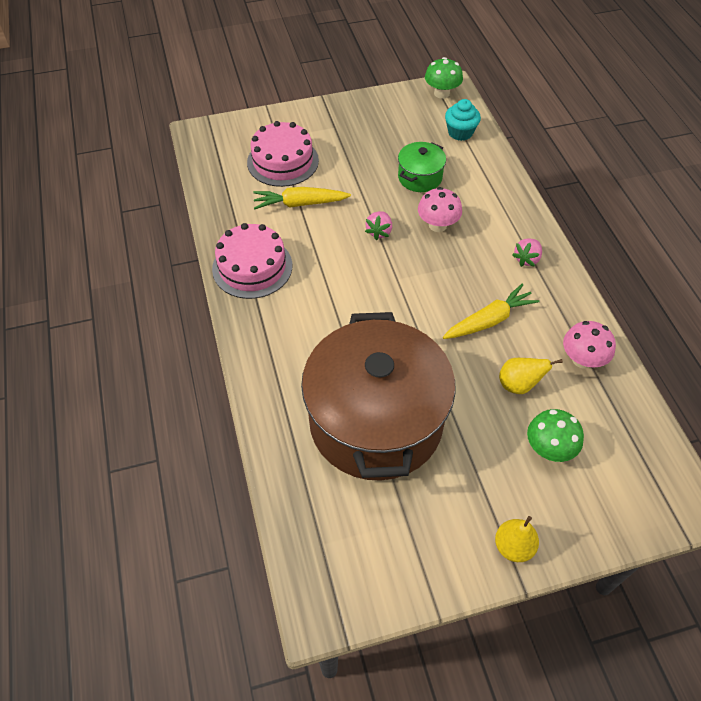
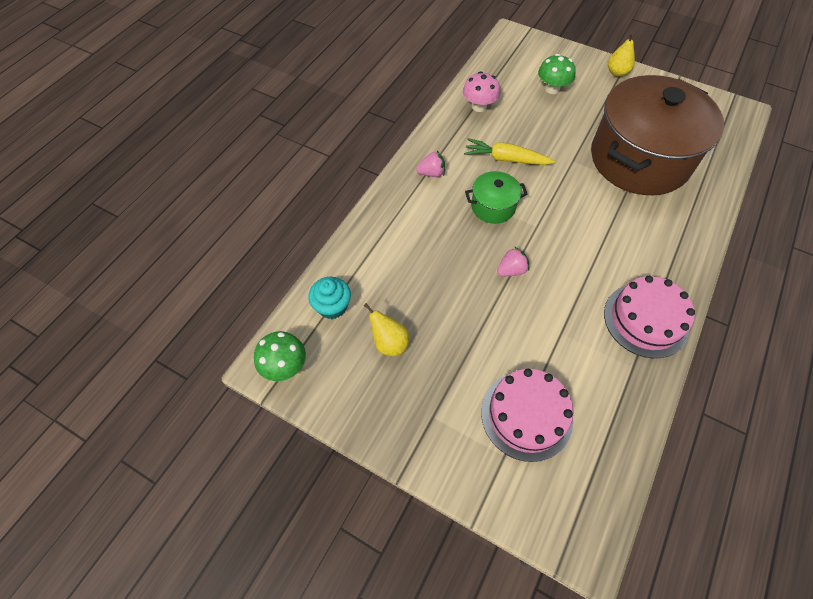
camera: 135 degrees left, 5 degrees up
yellow carrot [253,187,351,209] -> none
green pot [398,142,446,192] -> green pot moved to [465,171,528,224]
pink mushroom [418,187,462,232] -> none
yellow pear [499,358,563,394] -> yellow pear moved to [364,303,409,356]

